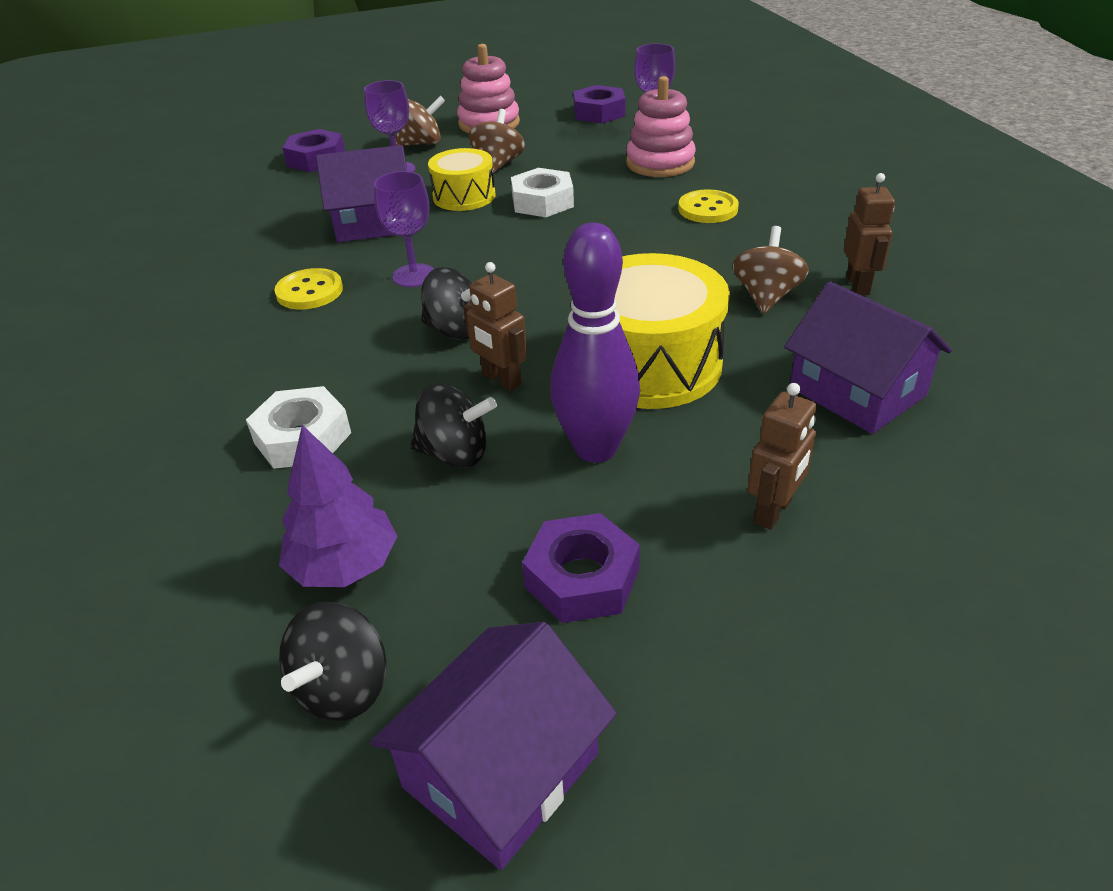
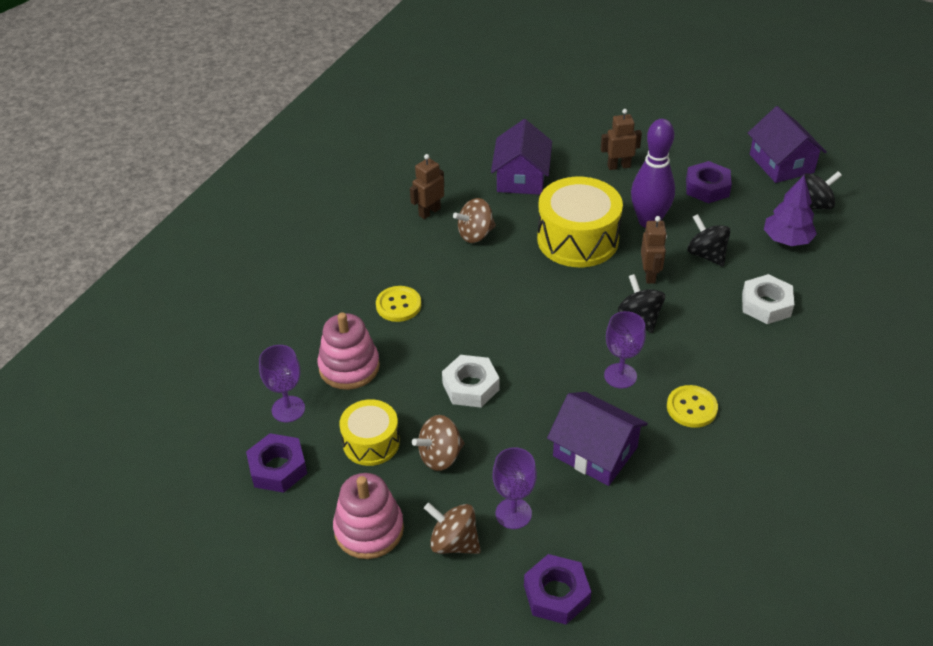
camera: 135 degrees left, 5 degrees up
purple house [370,622,617,870] -> purple house turned 75 degrees clockwise [748,106,827,183]
yellow drum [428,148,495,211] -> yellow drum moved to [339,399,400,466]

